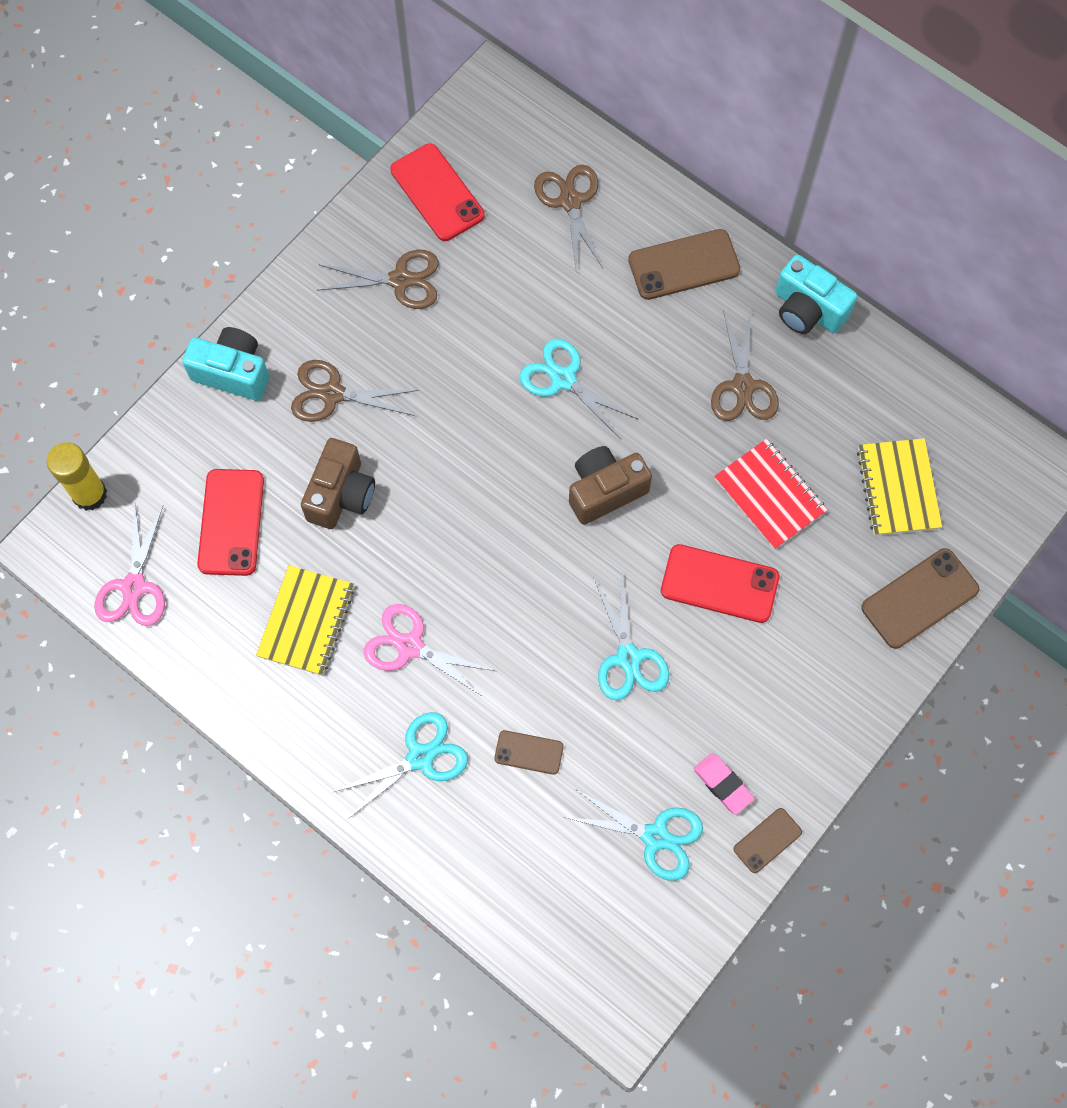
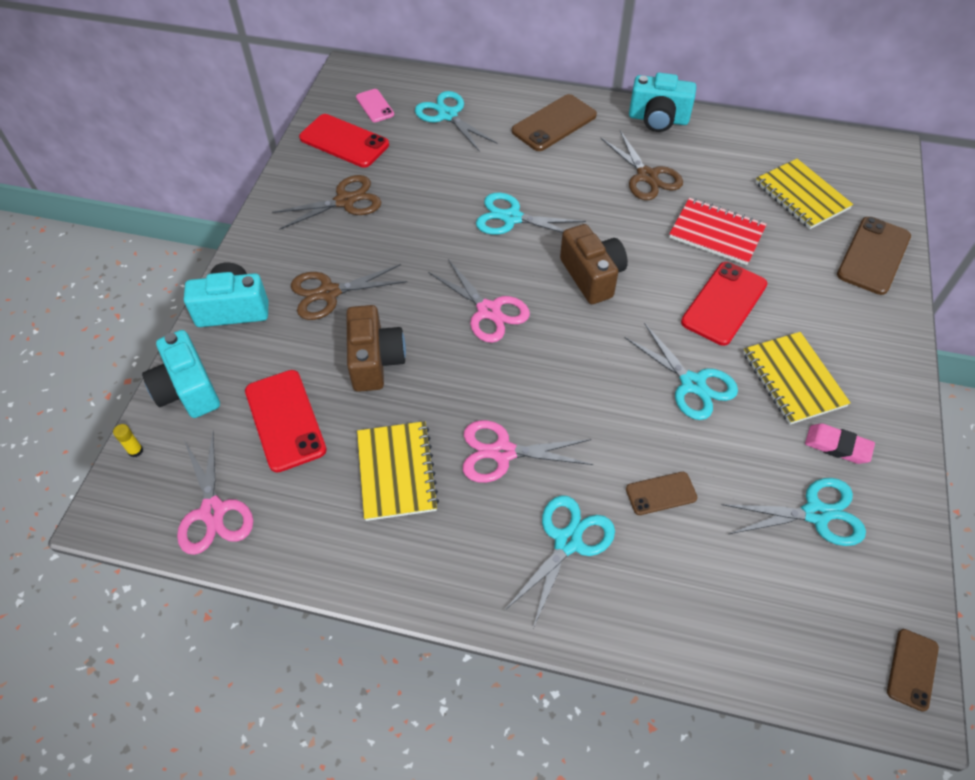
camera: 25 degrees left, 15 degrees down
yellow glue stick [46,442,107,511] -> yellow glue stick [113,424,143,457], size x0.41
brown scissors [534,165,603,269] -> turquoise scissors [415,91,498,152]
brown camera [569,446,652,525] -> brown camera turned 120 degrees clockwise [560,224,628,304]
red phone [661,544,779,623] -> red phone turned 45 degrees counterclockwise [681,262,767,346]
brown phone [734,808,802,873] -> brown phone moved to [887,629,939,712]
none -> turquoise camera [142,330,220,418]
none -> pink phone [356,89,394,122]
none -> pink scissors [428,259,530,343]
none -> yellow notebook [743,332,851,425]

